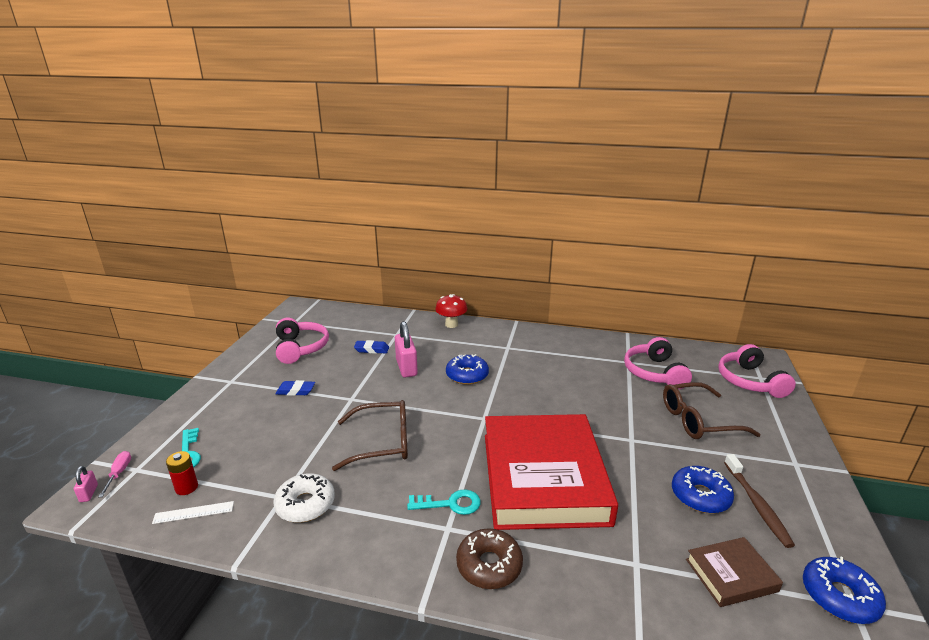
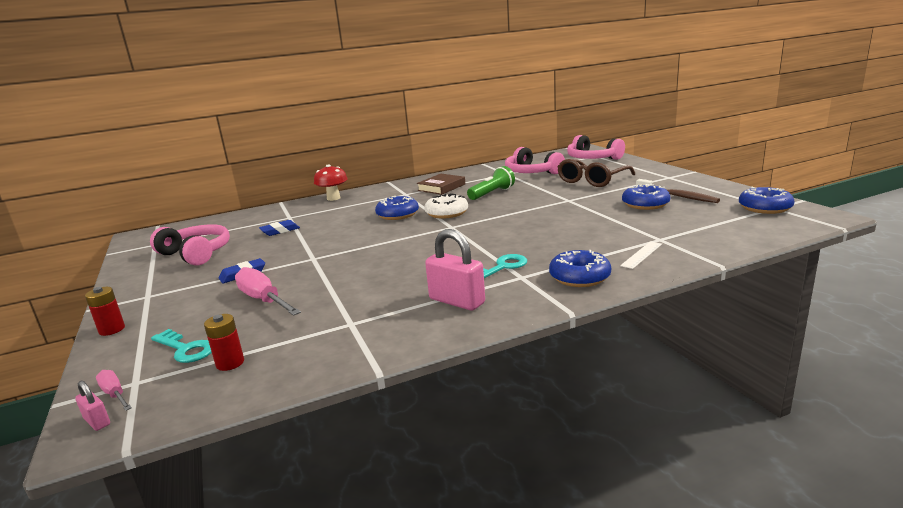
camera: 35 degrees left, 5 degrees down
white ruler [152,501,234,524] -> white ruler moved to [620,241,662,269]
white donut [273,473,335,523] -> white donut moved to [424,193,468,219]
brown glasses [332,400,408,471] -> none
pink padlock [395,321,418,378] -> pink padlock moved to [425,229,485,310]
brown donut [456,529,523,589] -> blue donut [549,250,611,287]
red book [485,414,618,530] -> none
brown book [686,537,783,607] -> brown book moved to [417,174,465,195]
none -> red battery [85,287,125,336]
none -> pink screwdriver [235,267,301,316]
none -> green flashlight [467,166,515,200]

